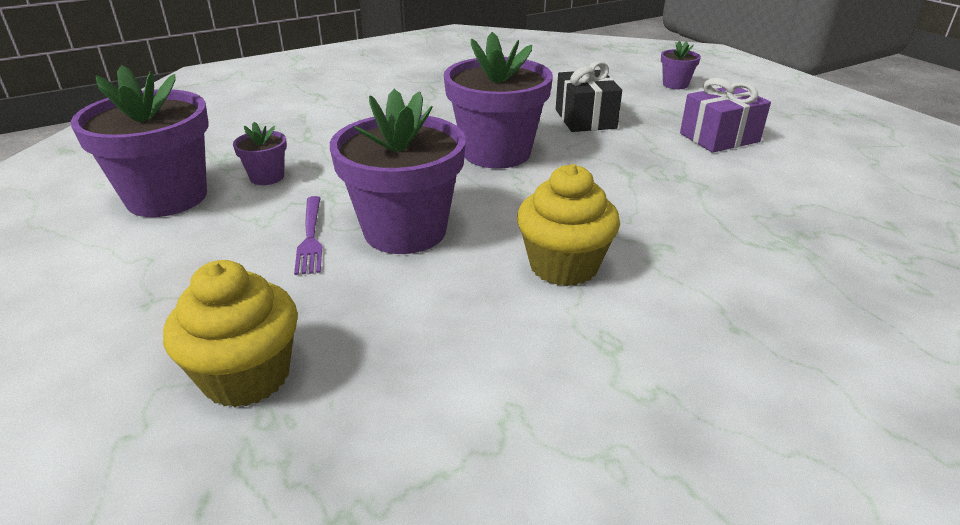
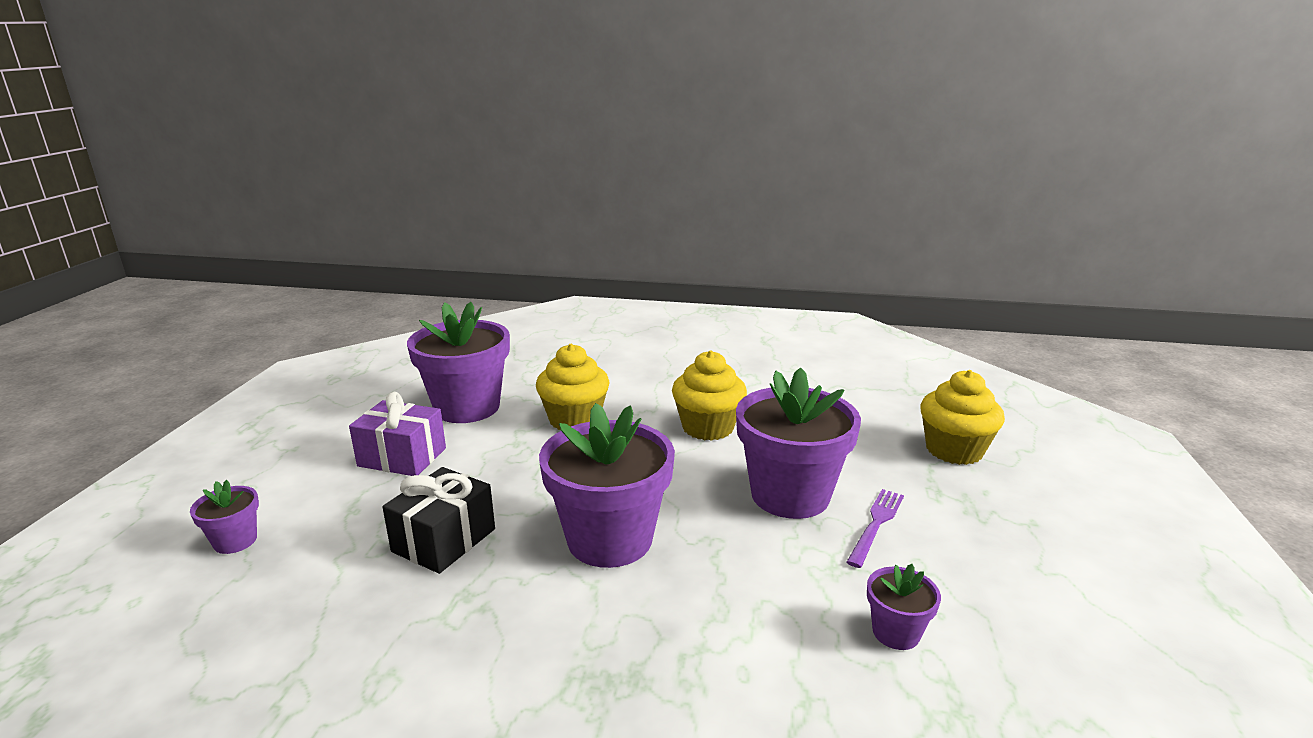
camera: 140 degrees left, 10 degrees down
purple flower pot [71,65,209,217] -> purple flower pot moved to [407,302,510,423]
none -> yellow cupcake [536,344,610,430]

